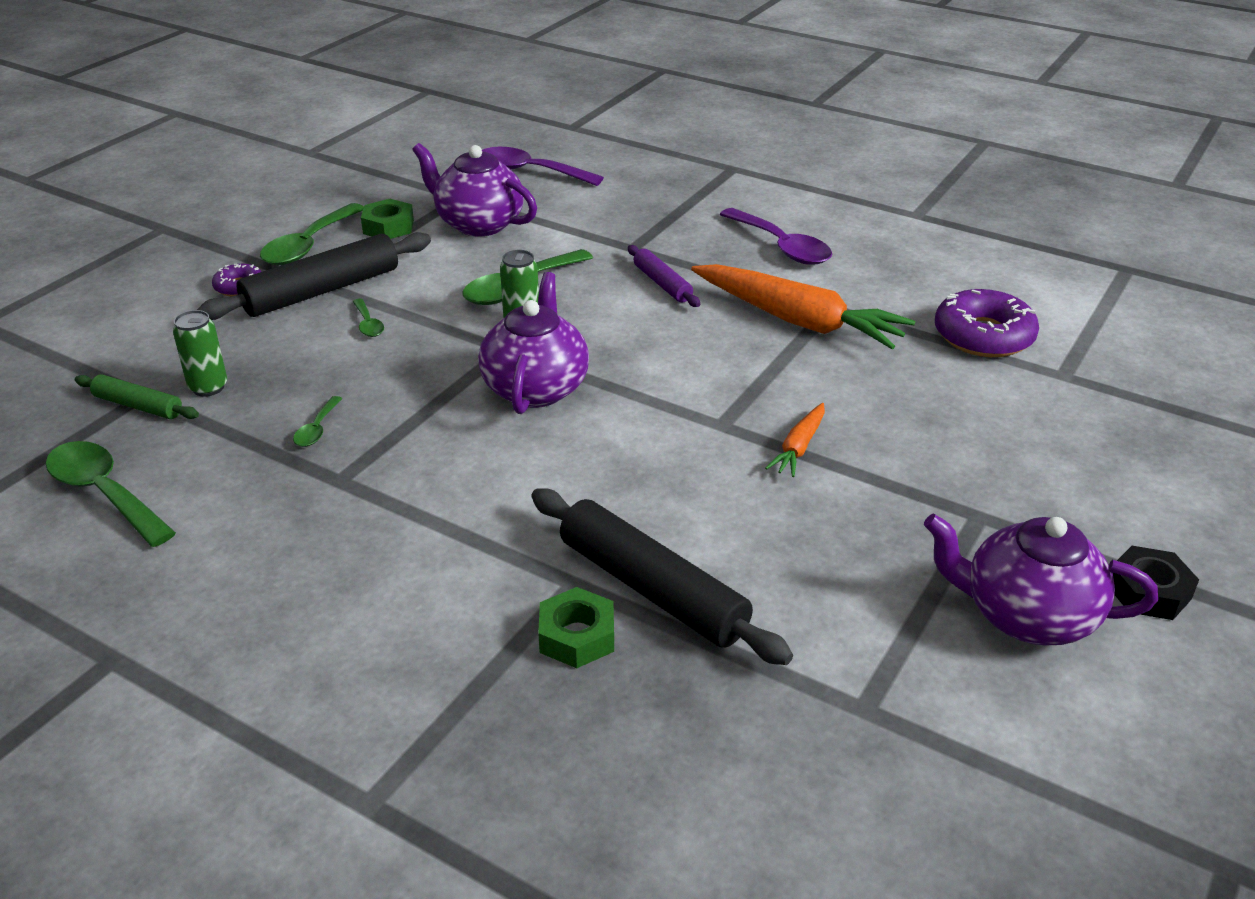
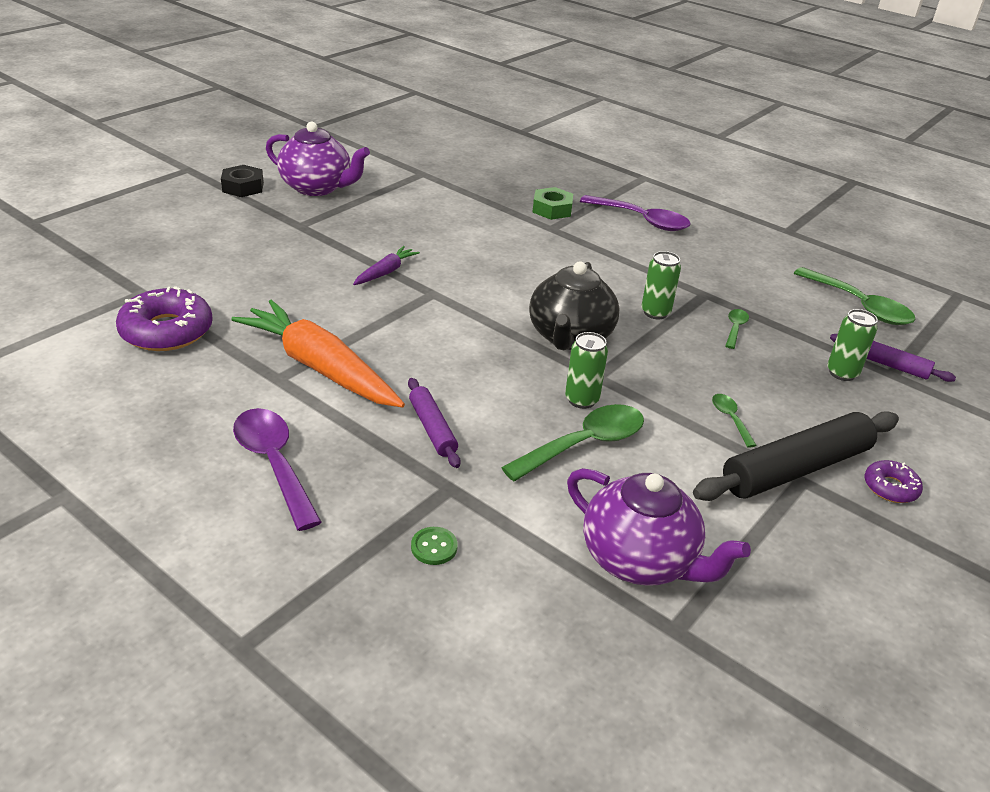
camera: 175 degrees left, 0 degrees up
green rolling pin [75,374,199,419] -> purple rolling pin [830,334,956,382]
green spoon [260,203,364,265] -> none
green nut [361,199,414,239] -> none
purple teapot [478,272,589,414] -> black teapot [529,261,620,350]
purple spoon [482,147,604,186] -> purple spoon moved to [580,195,691,231]
black rolling pin [531,488,793,665] -> none
orange carrot [765,403,825,477] -> purple carrot [353,246,420,285]
none -> green button [411,527,458,565]
none -> green can [641,251,681,319]

